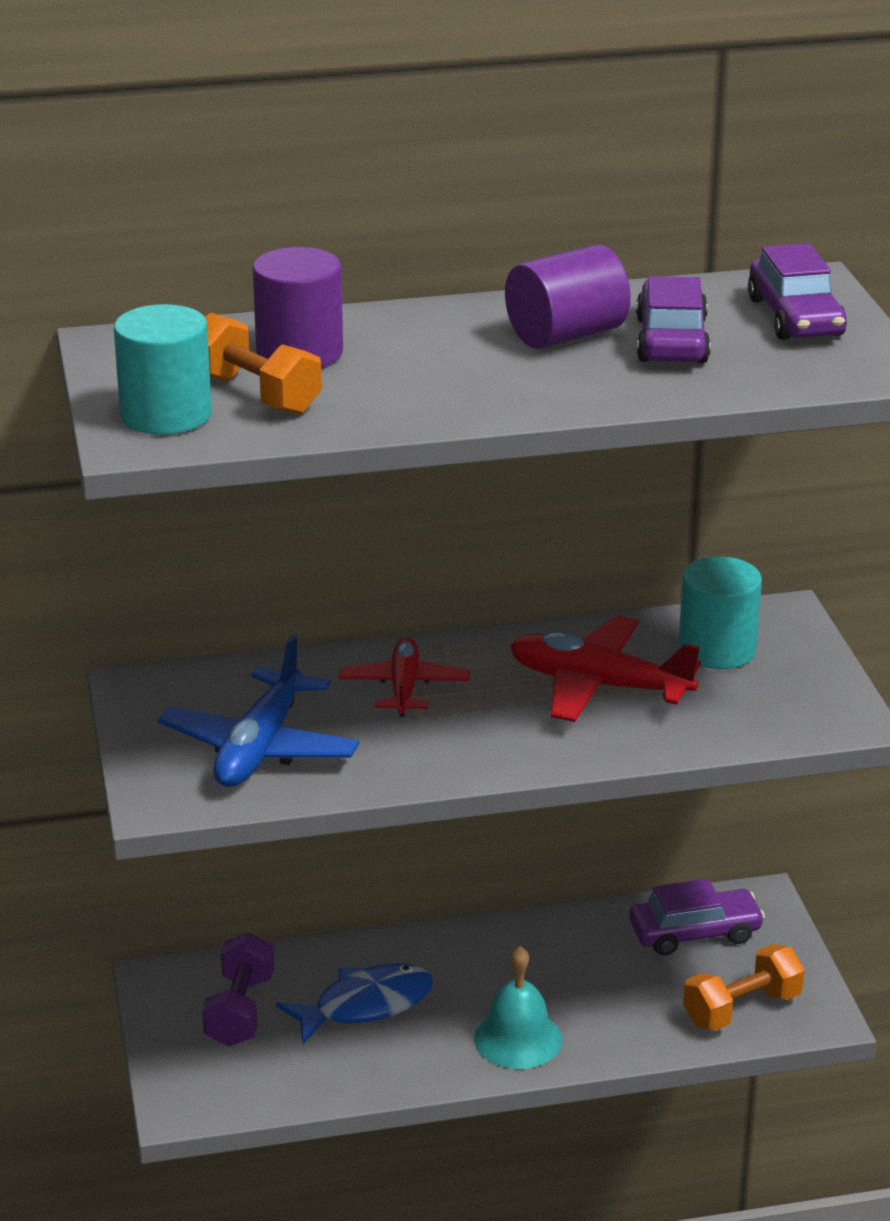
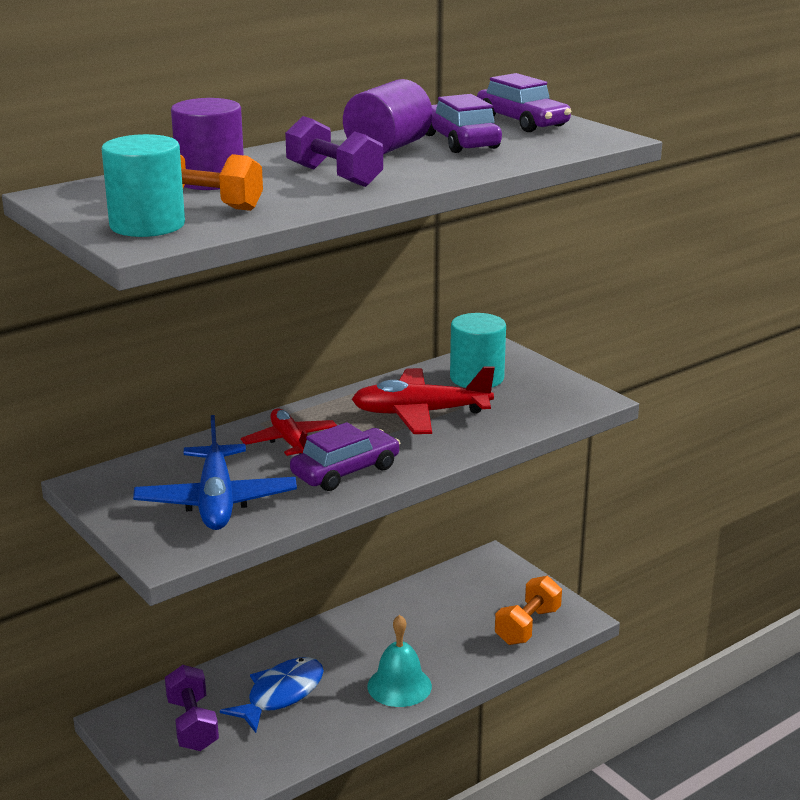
camera: 25 degrees left, 5 degrees down
purple car [629,879,765,955] -> purple car moved to [290,422,400,491]
none -> purple dumbbell [285,116,383,187]

